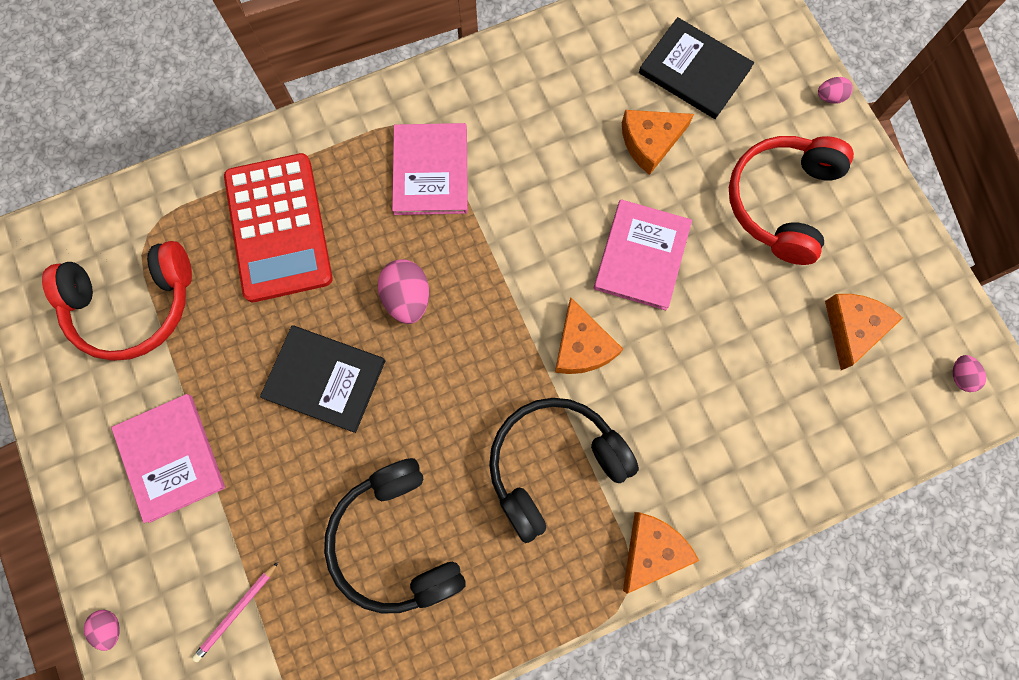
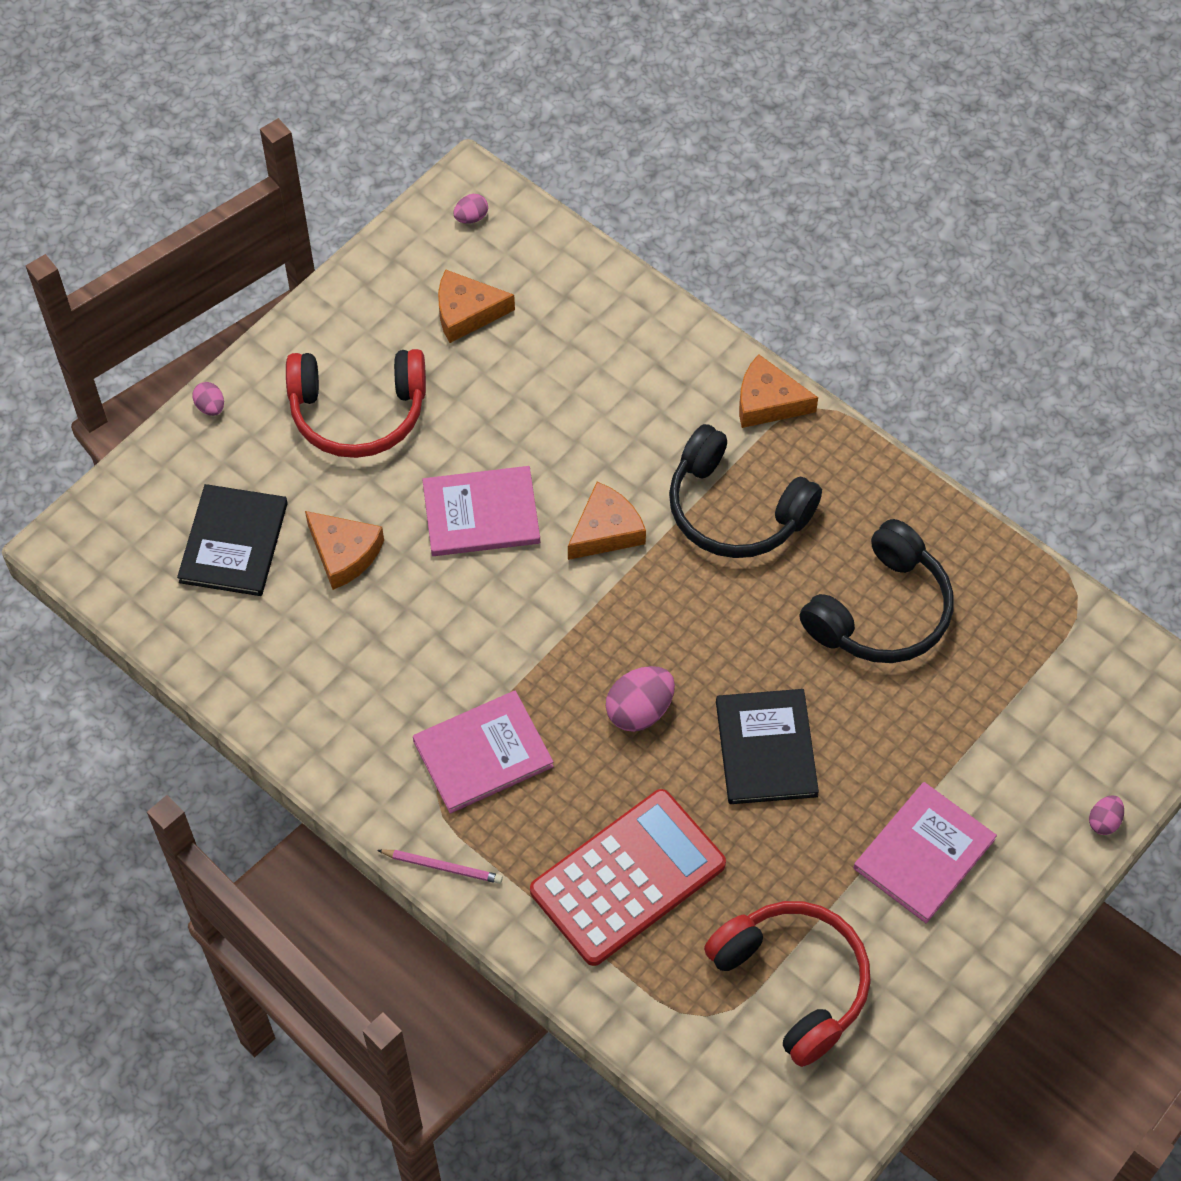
camera: 115 degrees left, 15 degrees down
pink pencil [192,562,278,662] -> pink pencil moved to [377,850,503,884]

